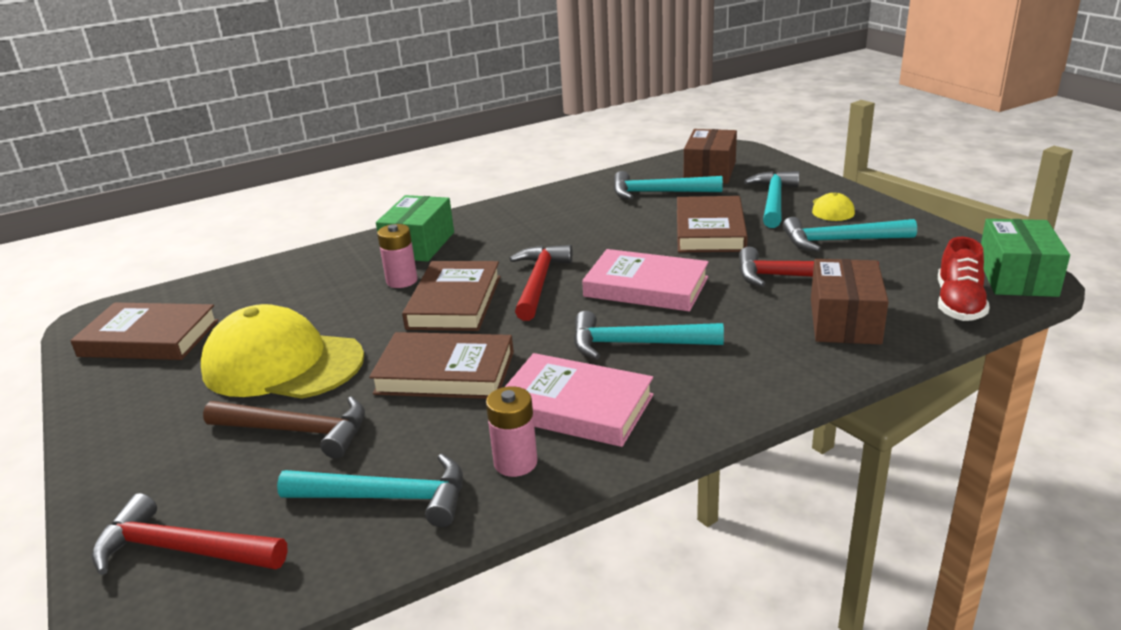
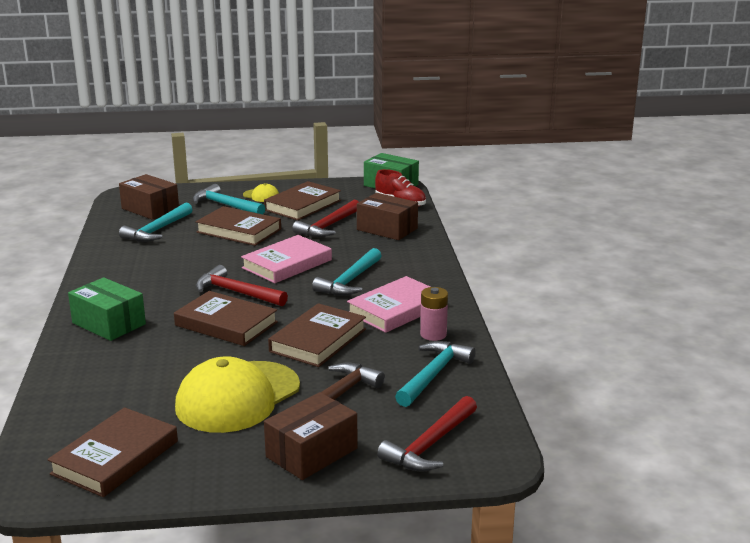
camera: 70 degrees left, 5 degrees down
pink battery [377,224,417,288] -> none
turquoise hammer [783,217,917,252] -> brown book [264,181,341,220]
none -> brown box [264,392,358,480]

